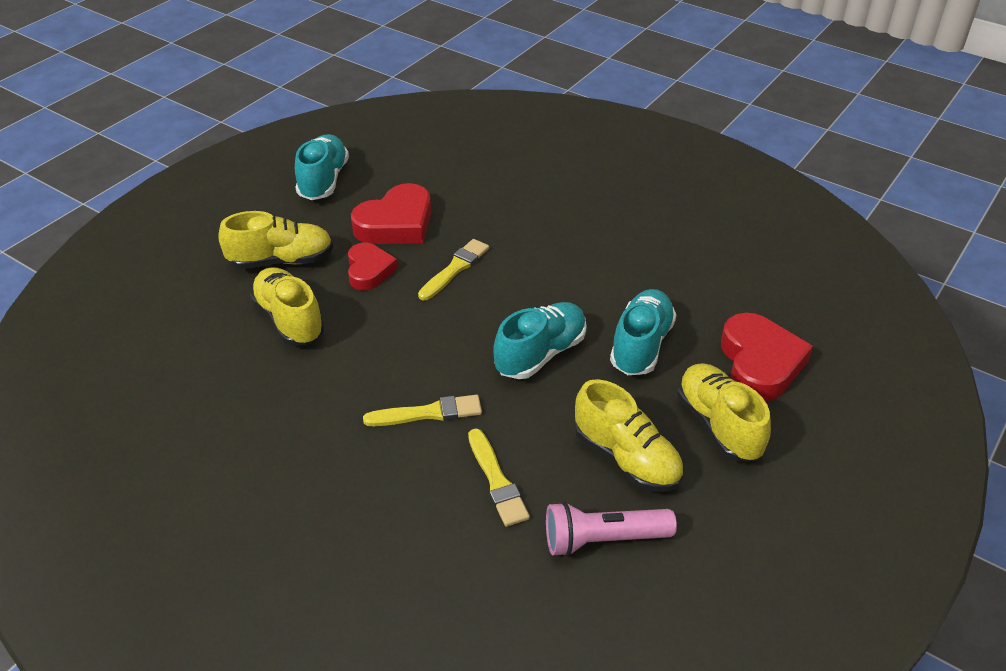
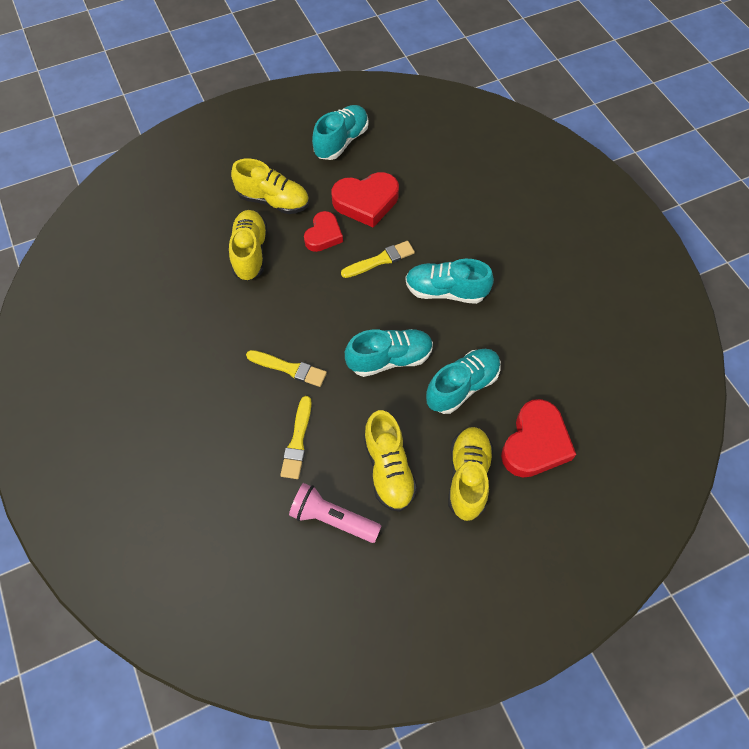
camera: 30 degrees right, 20 degrees up
none -> turquoise shoe [406,259,494,304]

